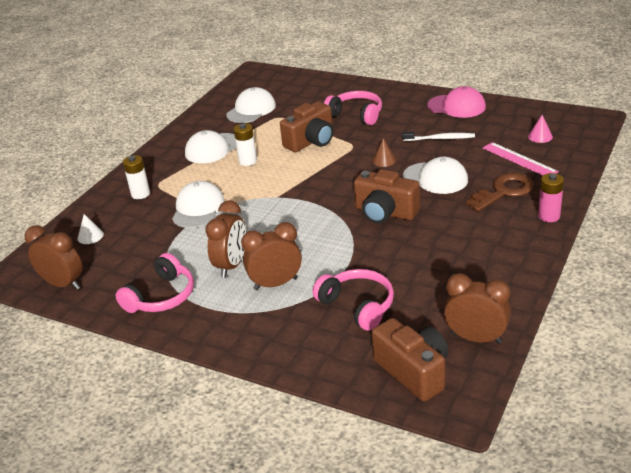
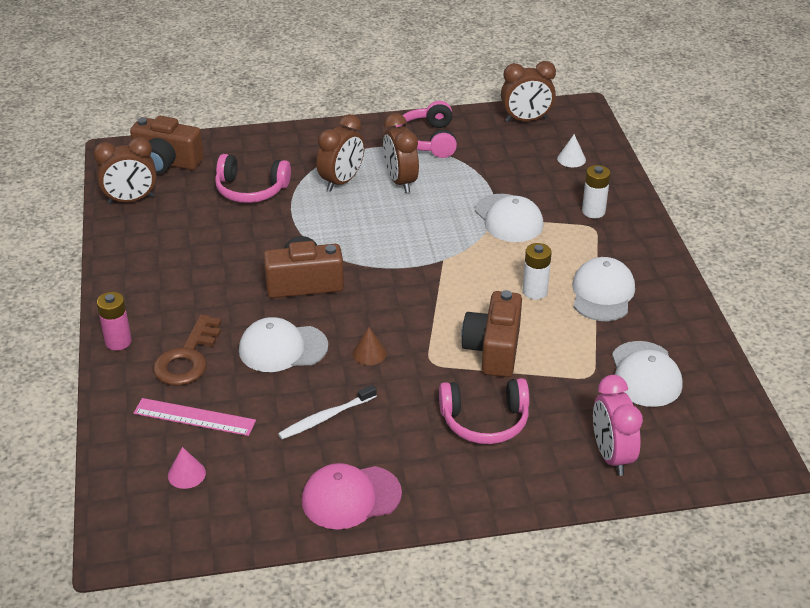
camera: 140 degrees right, 5 degrees up
none -> pink clock [593,375,643,476]

